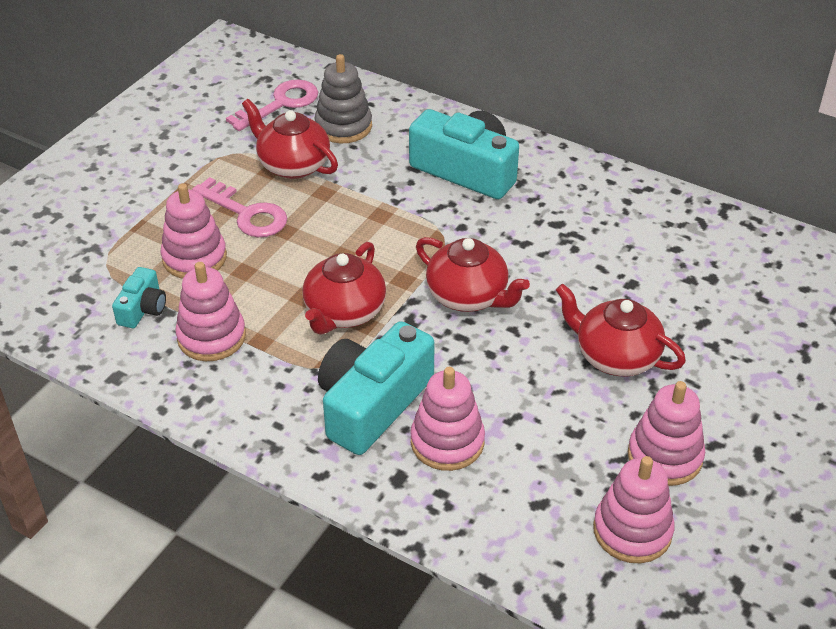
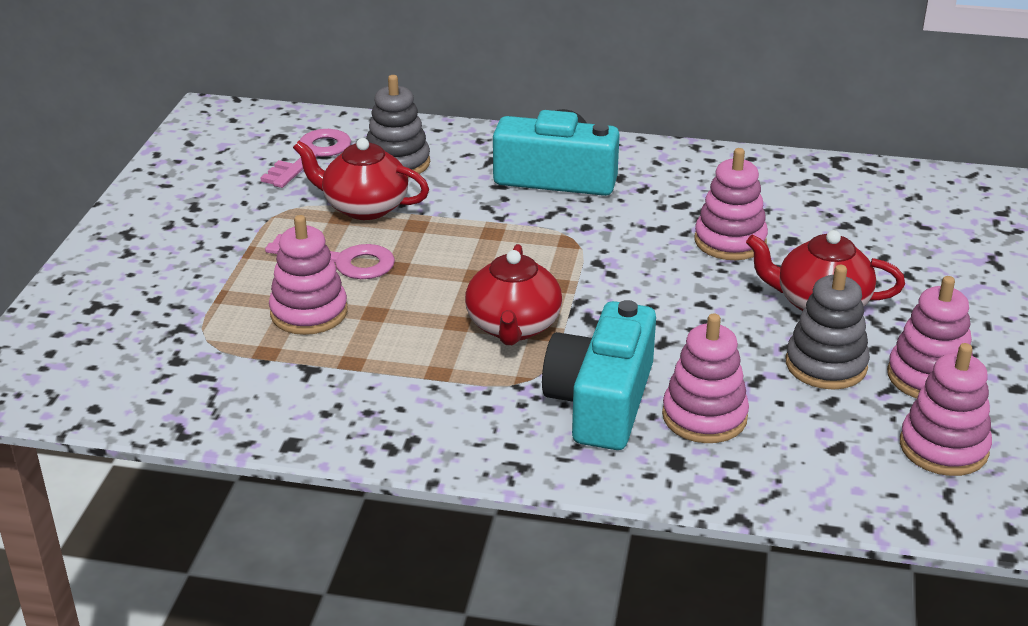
camera: 20 degrees left, 10 degrees down
turquoise camera [112,267,166,328] -> none
pink stacking toy [175,262,246,361] -> pink stacking toy moved to [695,148,768,260]
red teapot [416,237,530,312] -> none
none -> grey stacking toy [786,265,870,390]

